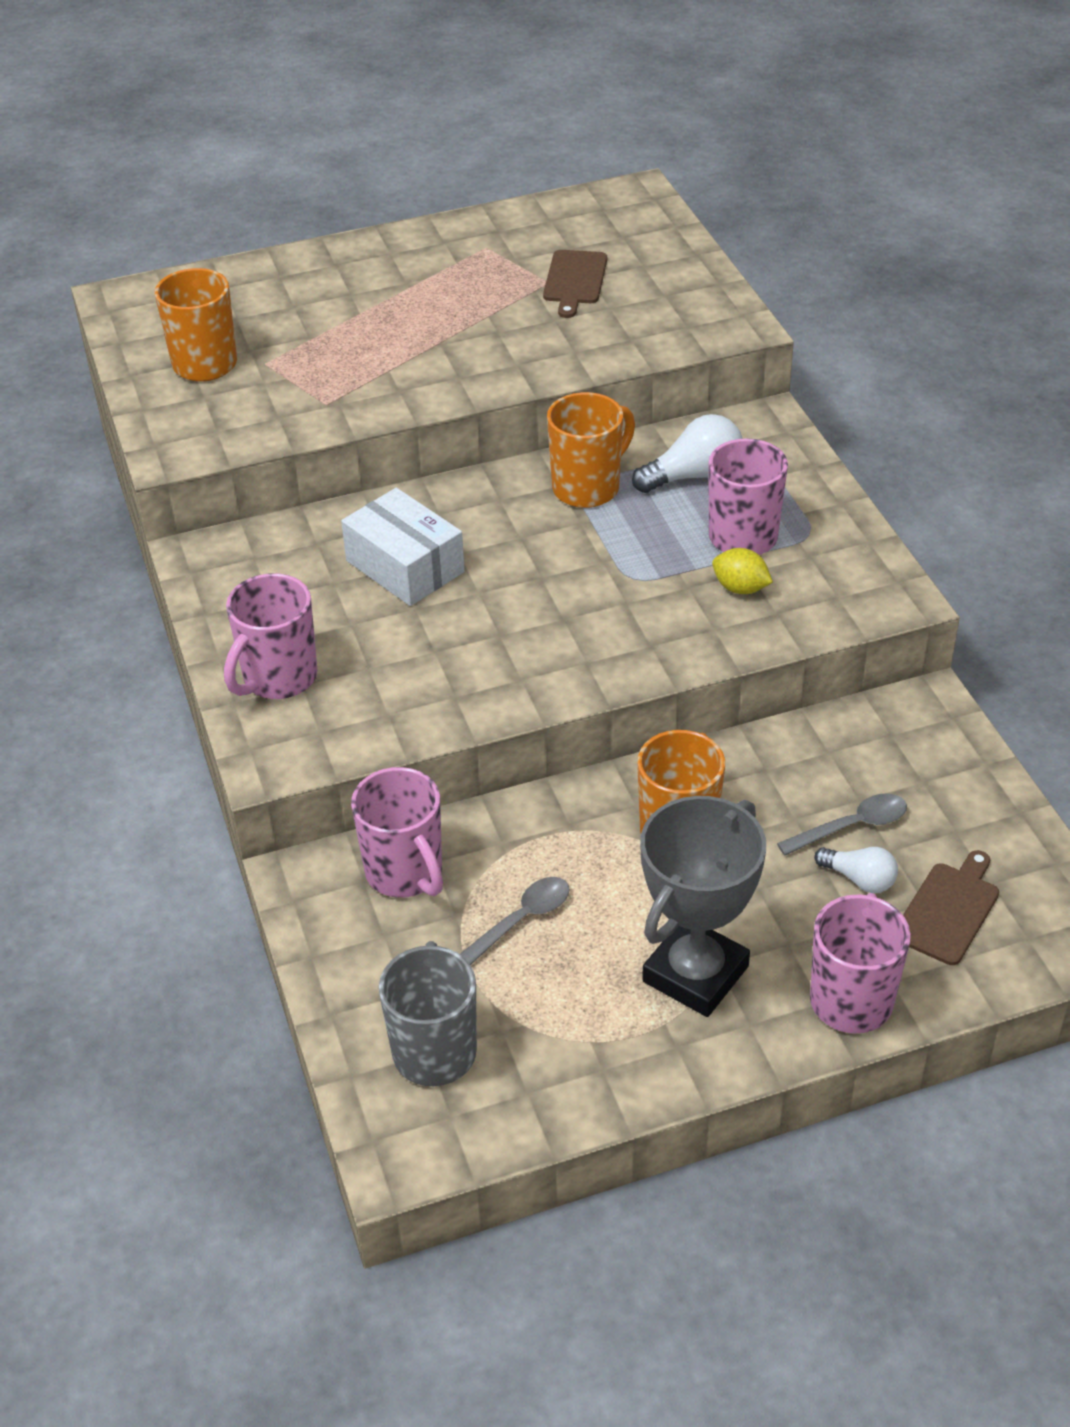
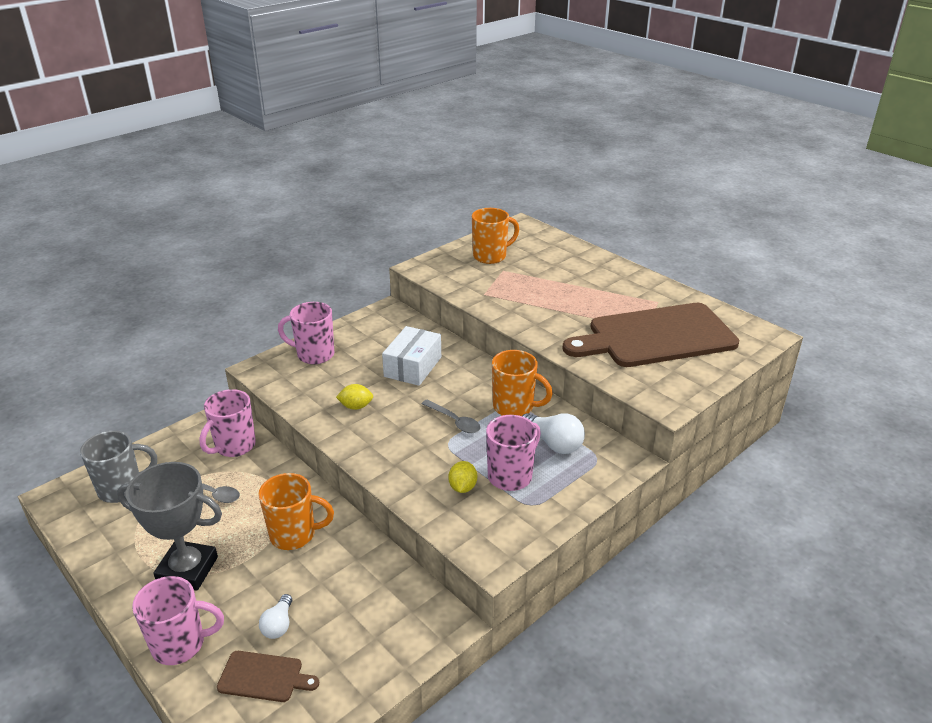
camera: 65 degrees right, 10 degrees down
brown cutting board [543,250,607,318] -> brown cutting board [562,303,739,367], size x2.41
grey spoon [777,793,907,855] -> grey spoon moved to [422,400,481,433]
none -> yellow lemon [336,384,373,410]

